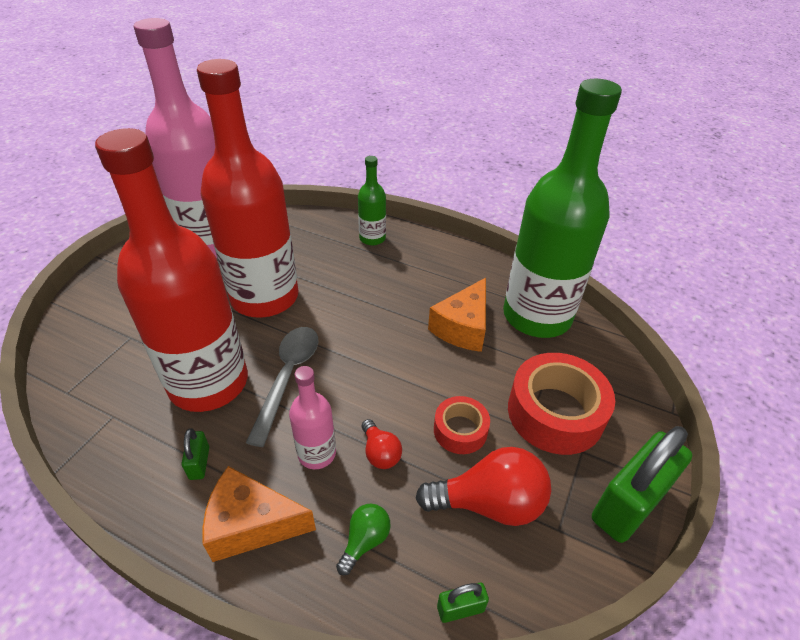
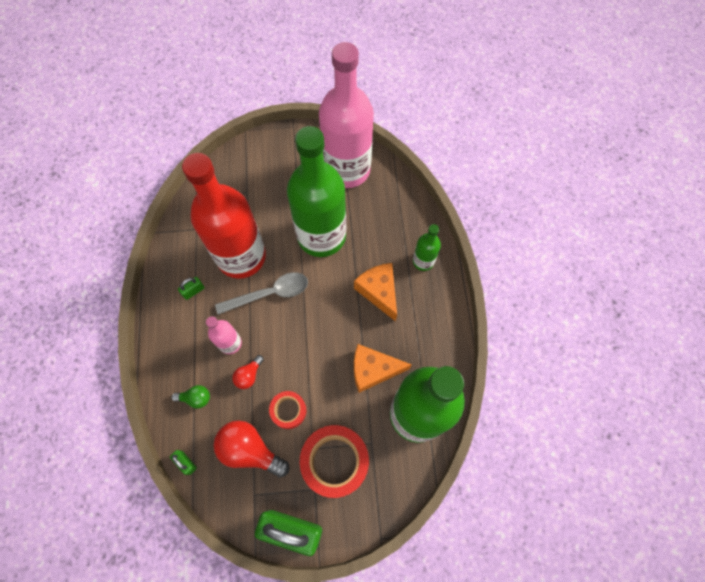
camera: 60 degrees right, 25 degrees up
red bottle [197,59,299,317] -> green bottle [287,126,346,257]
orange cheese [203,466,316,562] -> orange cheese moved to [354,263,397,322]
red light bulb [415,447,551,526] -> red light bulb turned 150 degrees clockwise [214,421,290,478]

